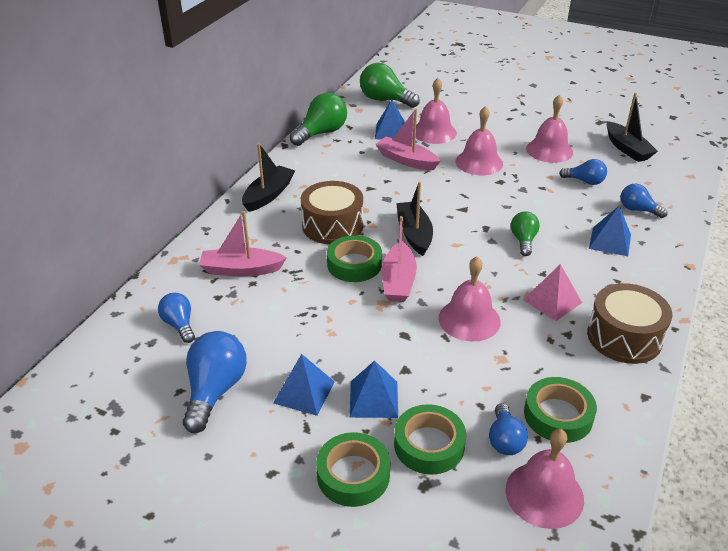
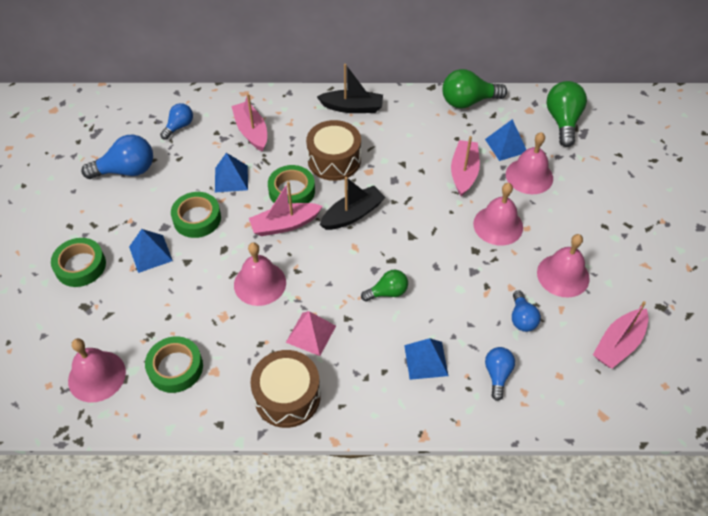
camera: 65 degrees right, 15 degrees up
blue pyramid [273,354,335,416] -> blue pyramid moved to [215,153,248,192]
green light bulb [290,93,347,146] -> green light bulb turned 150 degrees clockwise [442,69,507,109]
green tape [394,404,466,475] -> green tape moved to [171,192,221,238]
blue light bulb [489,403,528,455] -> none
black boat [607,93,658,162] -> pink boat [593,301,649,368]

